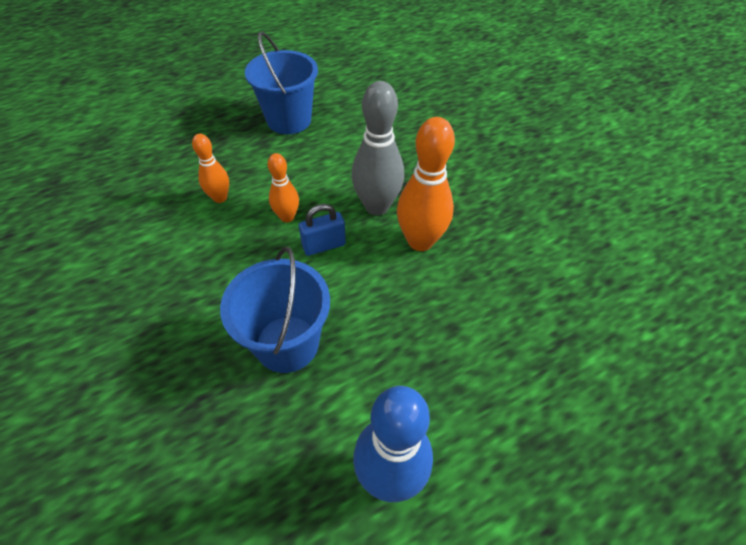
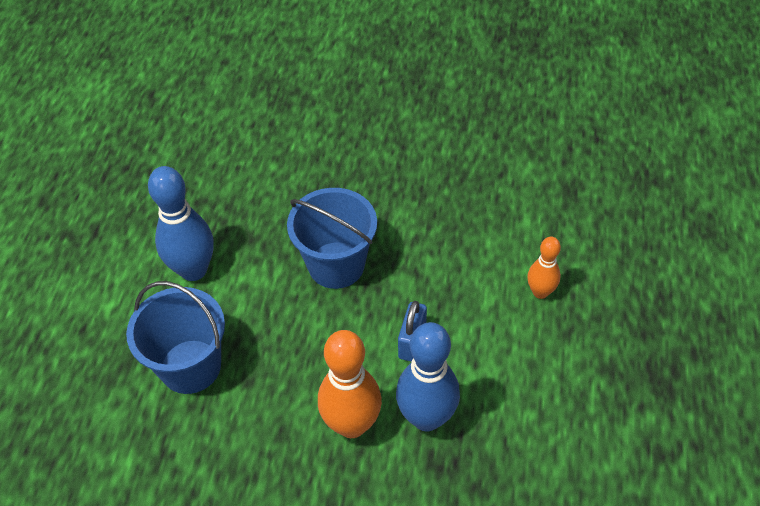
camera: 130 degrees right, 0 degrees up
blue bucket [245,31,318,134] -> blue bucket moved to [126,281,225,394]
orange bowling pin [267,153,299,222] -> none
grey bowling pin [351,81,404,215] -> blue bowling pin [396,322,460,431]

